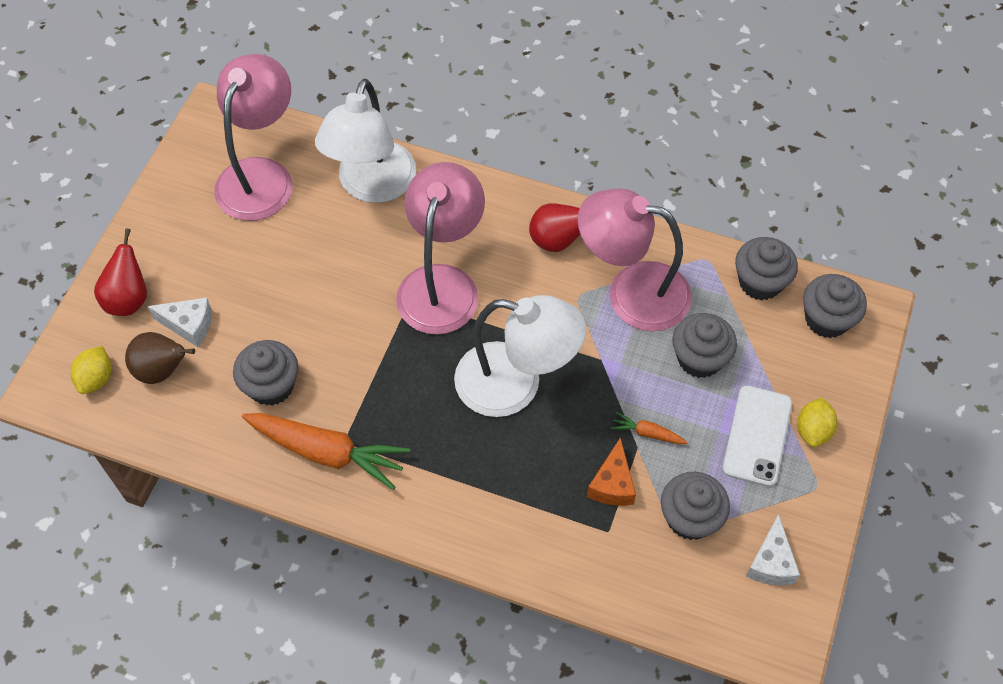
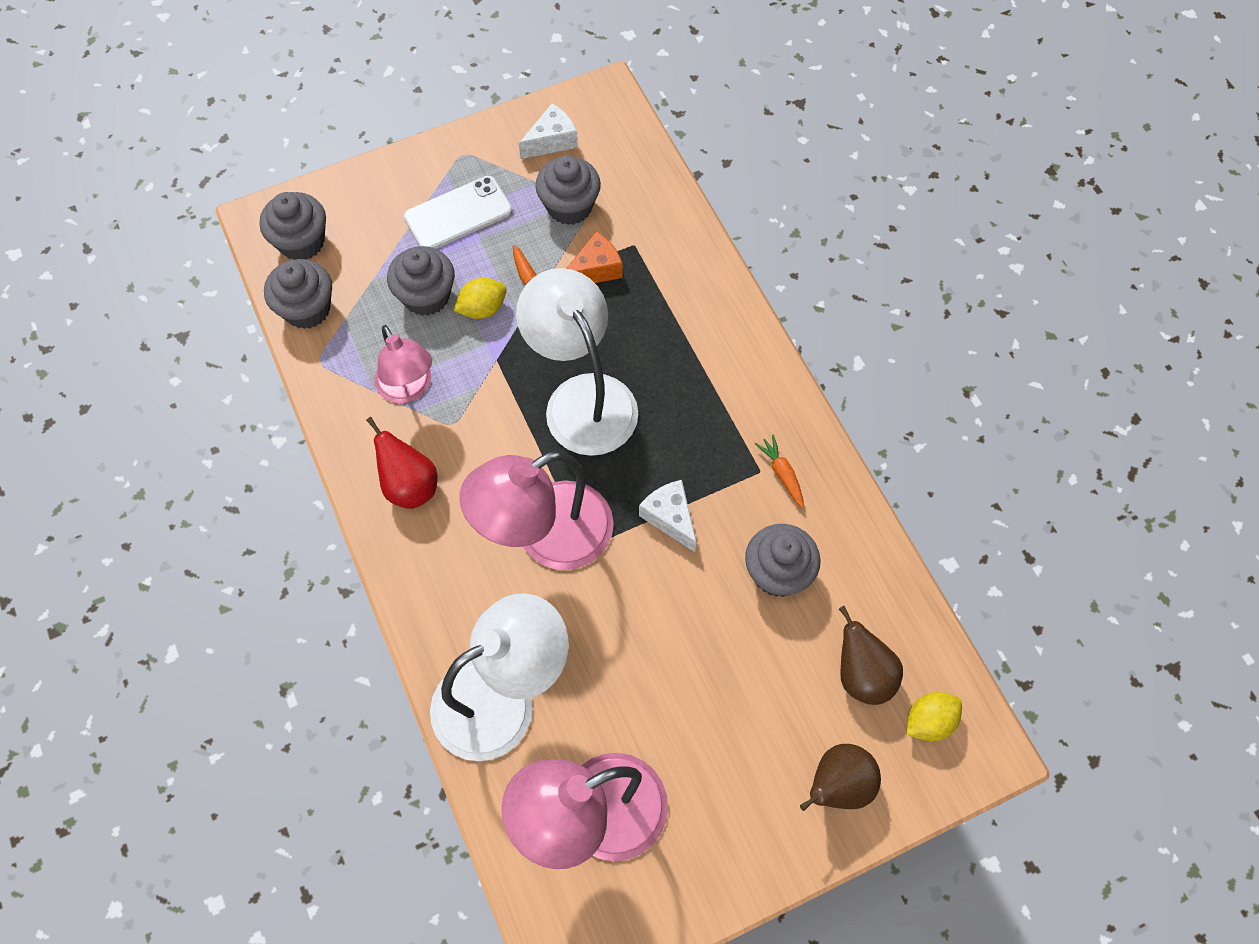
camera: 135 degrees left, 5 degrees up
red pear [94,228,147,316] -> brown pear [800,744,881,811]
white cheese [147,298,212,347] -> white cheese moved to [639,480,697,552]
orange carrot [242,413,410,490] -> orange carrot [755,435,804,508], size x0.45
pink lamp [578,188,692,331] -> pink lamp [374,325,432,403], size x0.63
yellow lemon [797,397,838,447] -> yellow lemon moved to [454,278,507,319]

